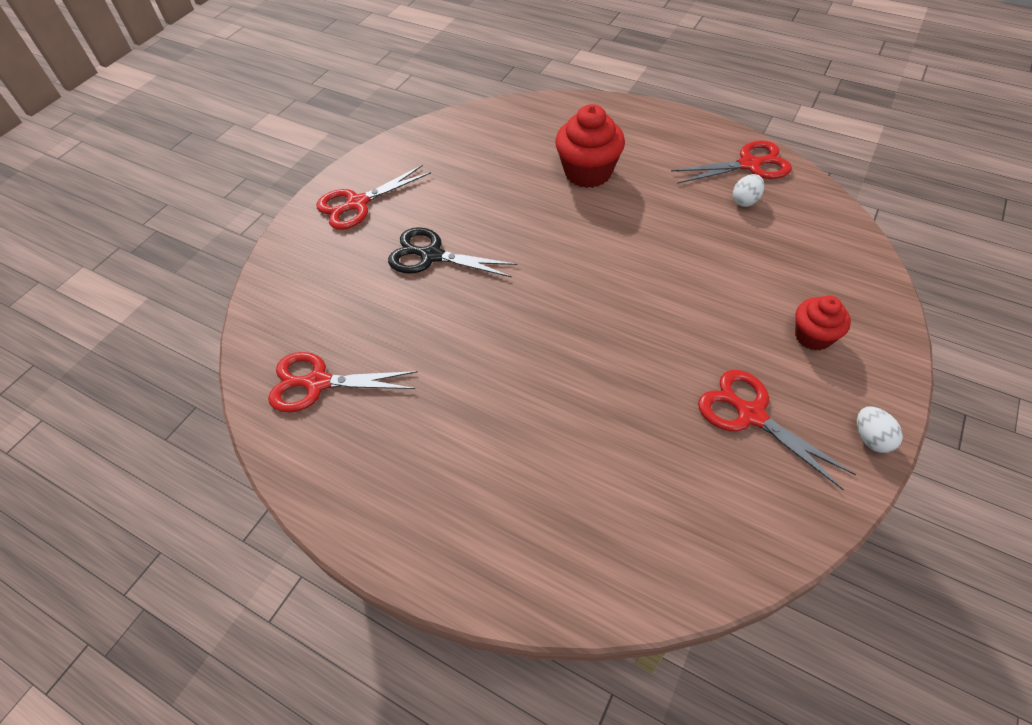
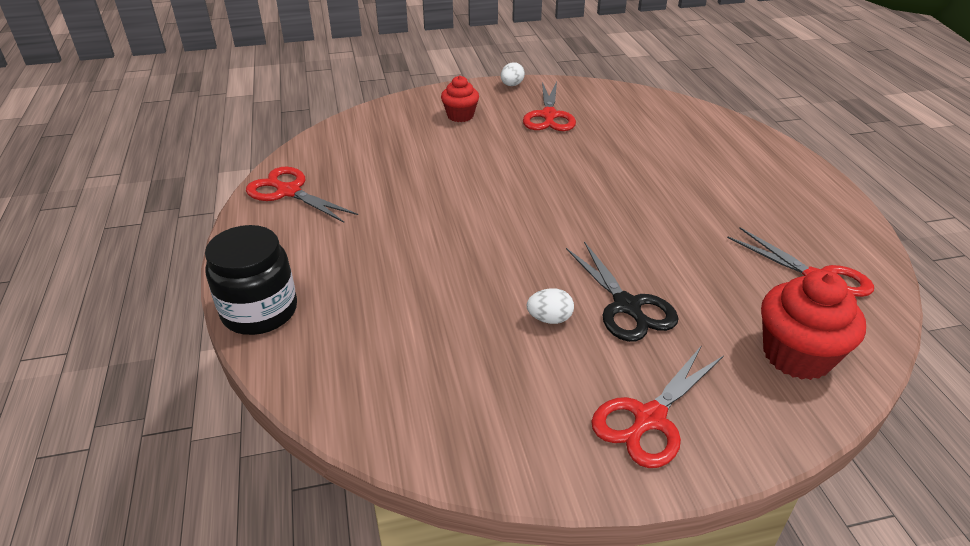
camera: 135 degrees left, 15 degrees down
red scissors [317,165,431,230] -> red scissors turned 120 degrees clockwise [591,345,724,468]
red cupcake [555,104,625,188] -> red cupcake moved to [761,270,866,380]
white egg [733,174,764,207] -> white egg moved to [527,288,574,324]
none -> black jar [205,225,297,335]

